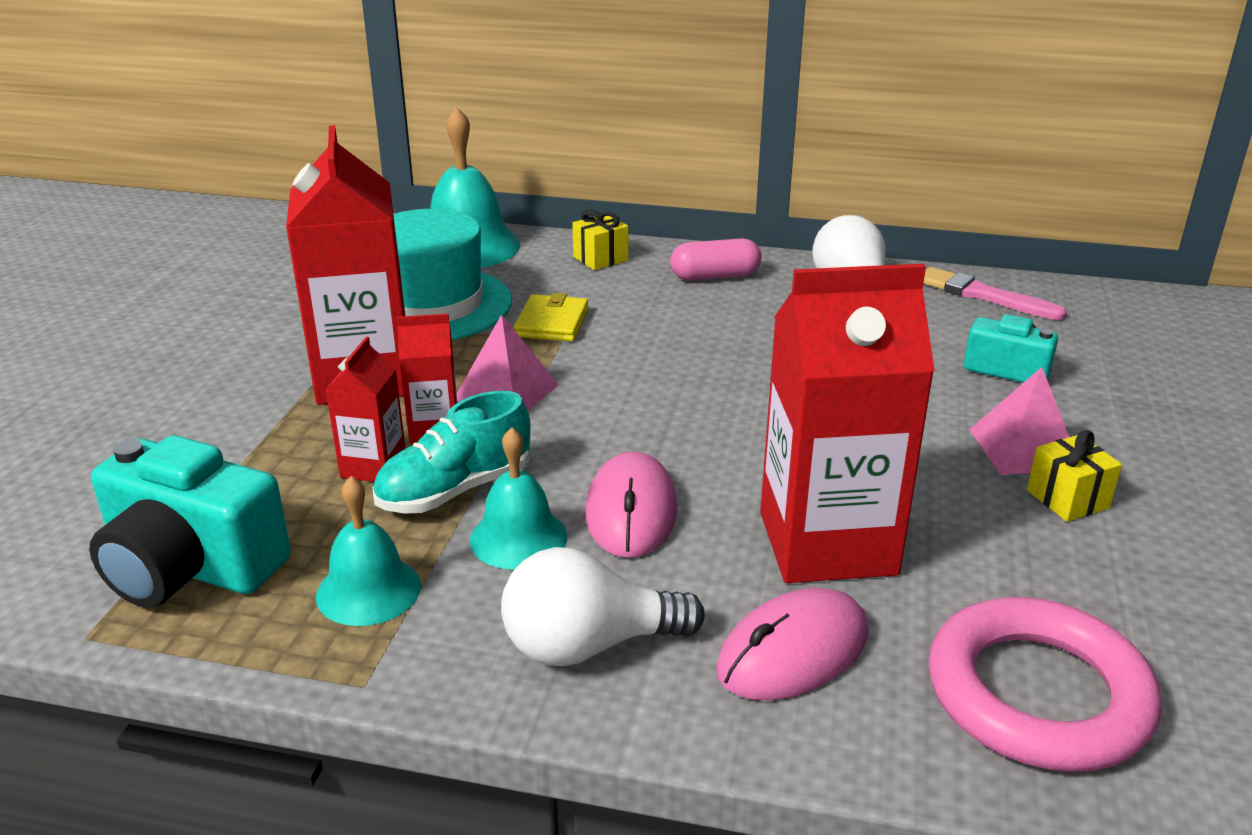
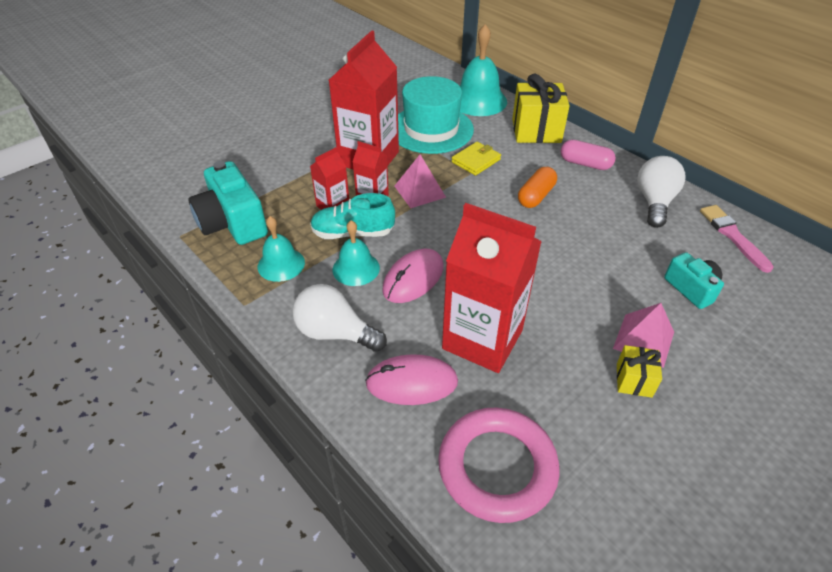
camera: 35 degrees right, 15 degrees up
yellow gift [572,209,628,270] -> yellow gift [512,74,570,143], size x1.92
none -> orange capsule [518,167,557,208]

